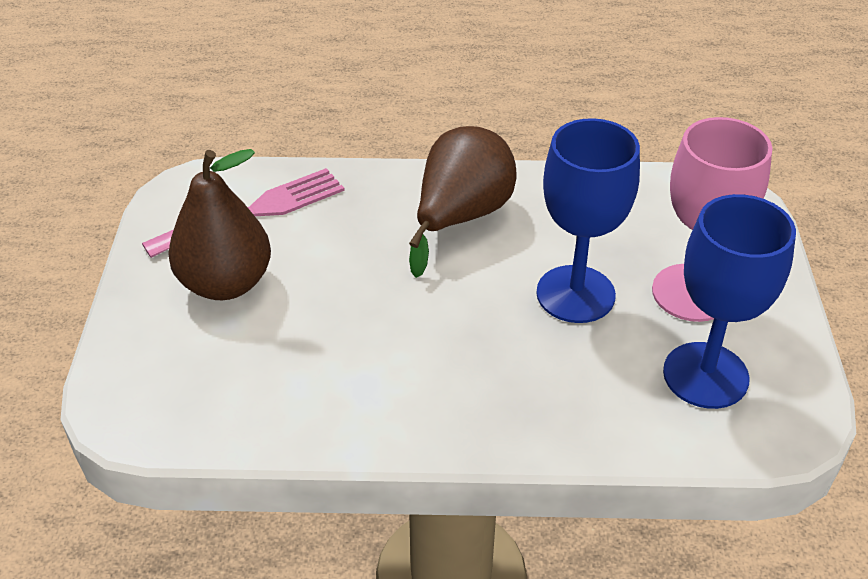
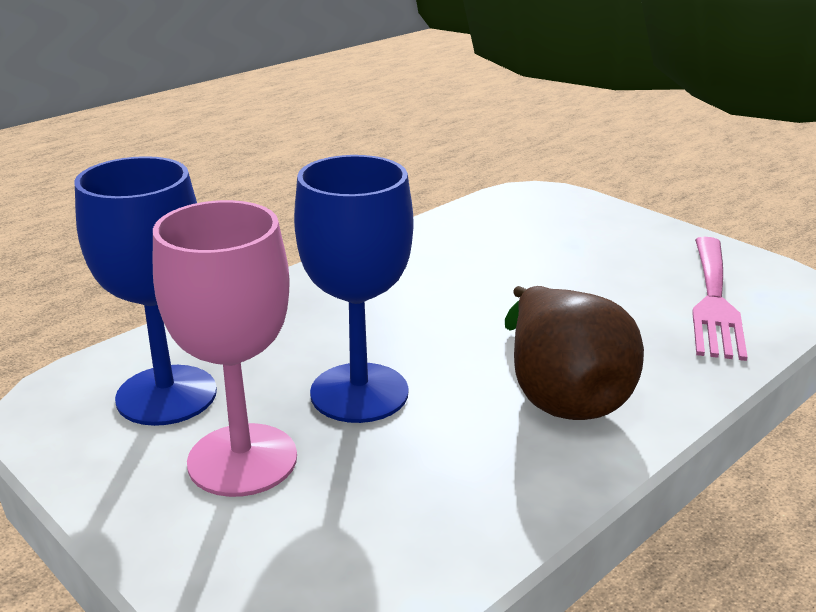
camera: 135 degrees right, 15 degrees down
brown pear [168,149,271,300] -> none

